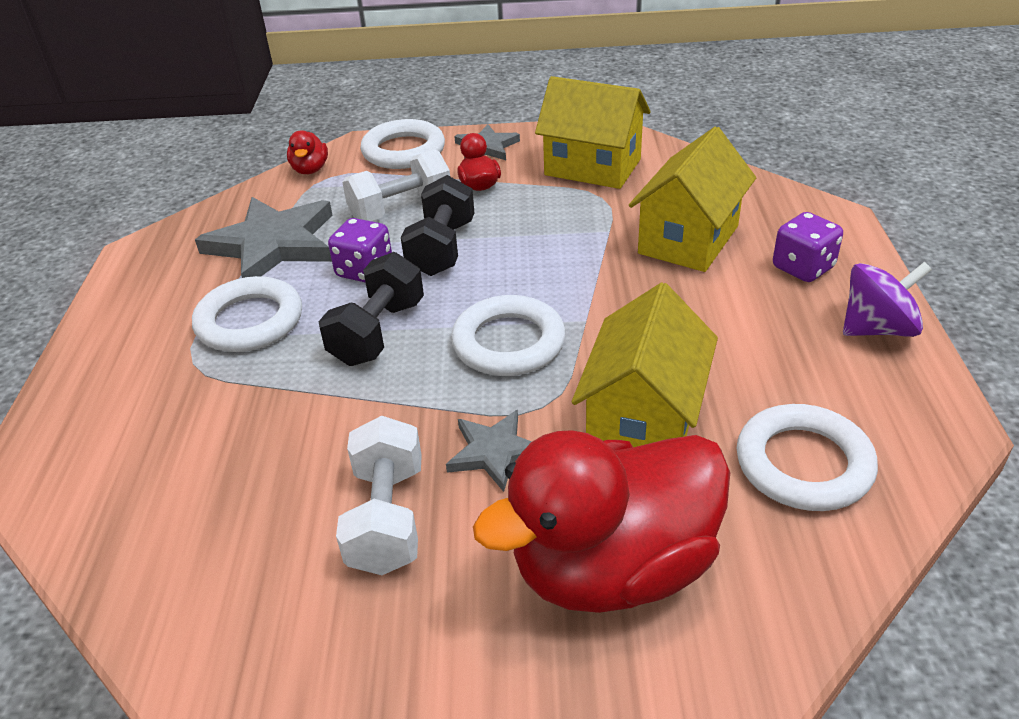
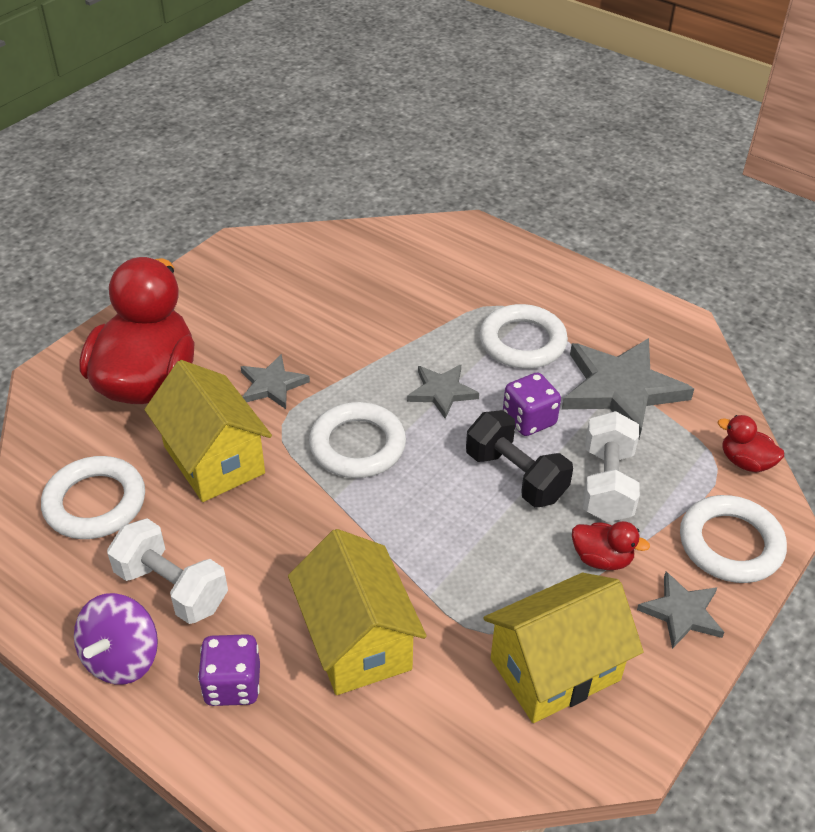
camera: 125 degrees right, 5 degrees up
black dumbbell [318,252,424,366] -> grey star [407,365,479,419]
white dumbbell [336,416,422,575] -> white dumbbell moved to [107,518,228,624]

